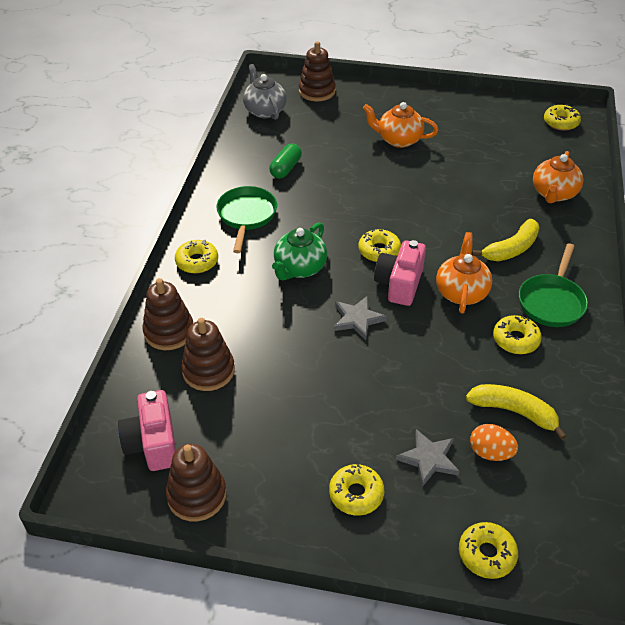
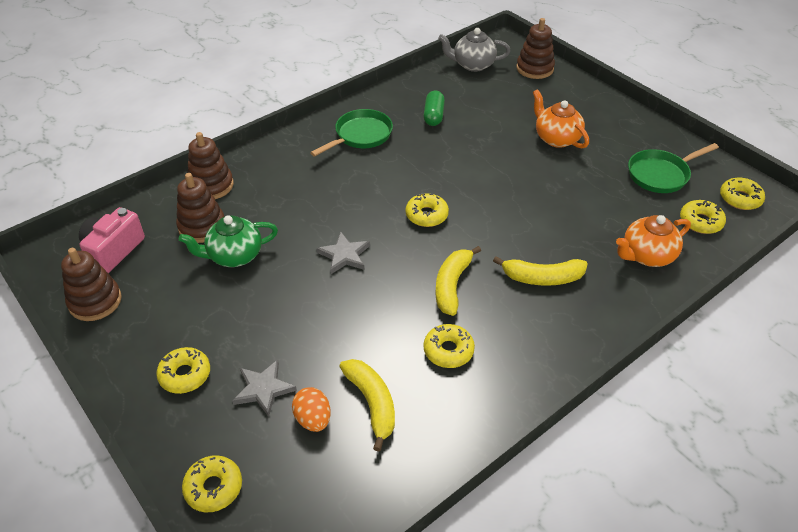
camera: 40 degrees right, 0 degrees up
yellow donut [175,240,218,273] -> yellow donut moved to [680,200,726,234]
grey teapot [243,64,287,120] -> grey teapot turned 105 degrees counterclockwise [438,28,511,72]
green capsule [269,143,302,179] -> green capsule turned 60 degrees counterclockwise [424,90,445,126]
green teapot [272,223,327,280] -> green teapot moved to [179,216,278,267]
pink camera [374,240,426,306] -> none
orange teapot [436,232,492,314] -> yellow banana [435,246,481,316]
green pan [519,243,588,327] -> green pan moved to [628,143,719,193]

